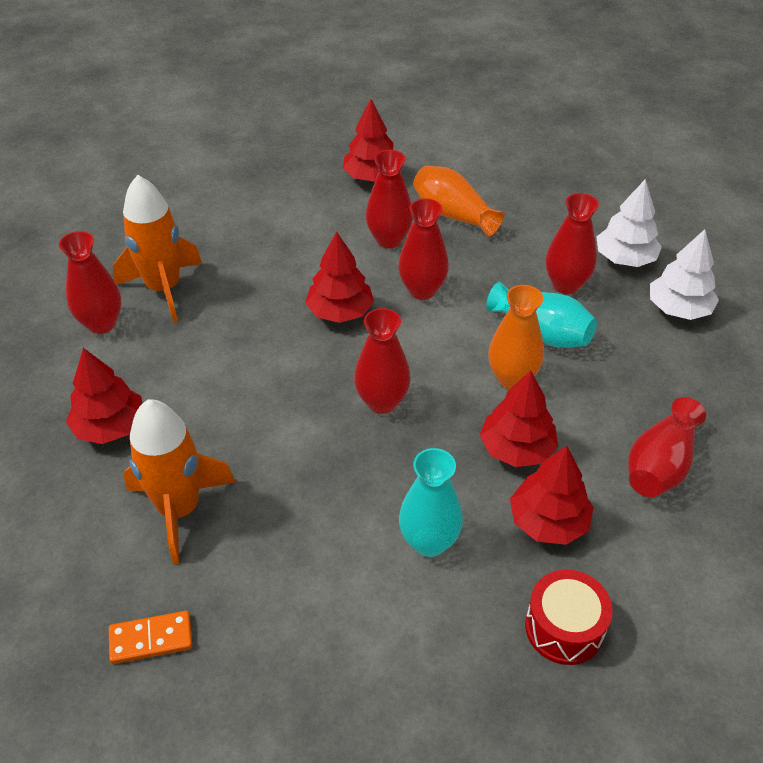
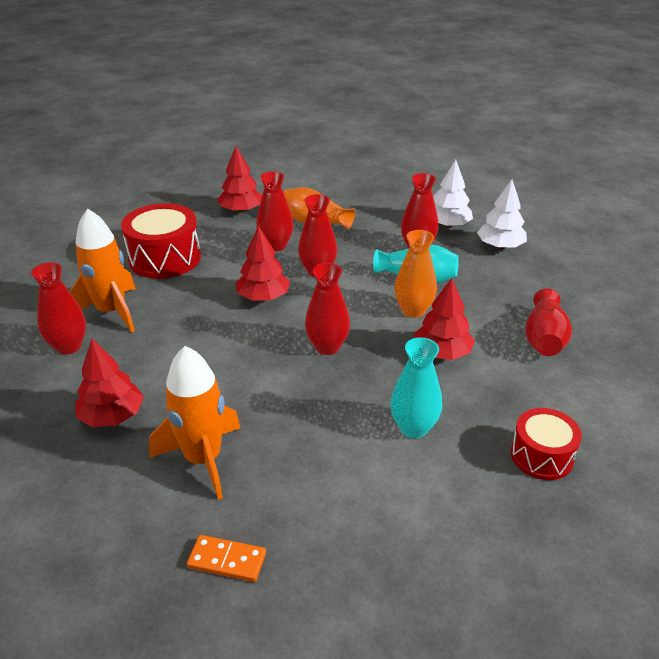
camera: 20 degrees left, 10 degrees down
orange domino [109,611,192,664] -> orange domino turned 45 degrees clockwise [187,535,266,582]
red tree [510,446,594,545] -> none
none -> red drum [121,203,201,279]

